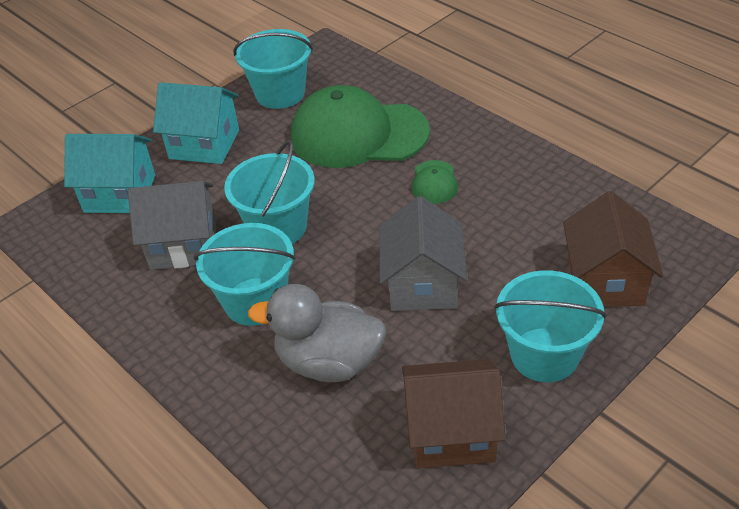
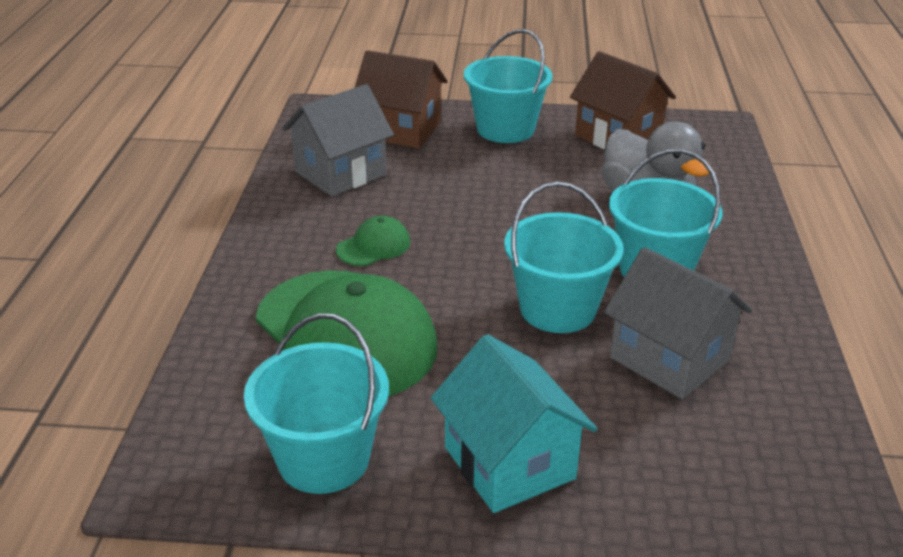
camera: 135 degrees left, 10 degrees down
turquoise house [64,134,155,213] -> none
grey house [379,196,467,311] -> grey house moved to [282,84,394,196]
brown house [563,191,663,307] -> brown house turned 60 degrees clockwise [355,50,448,148]

